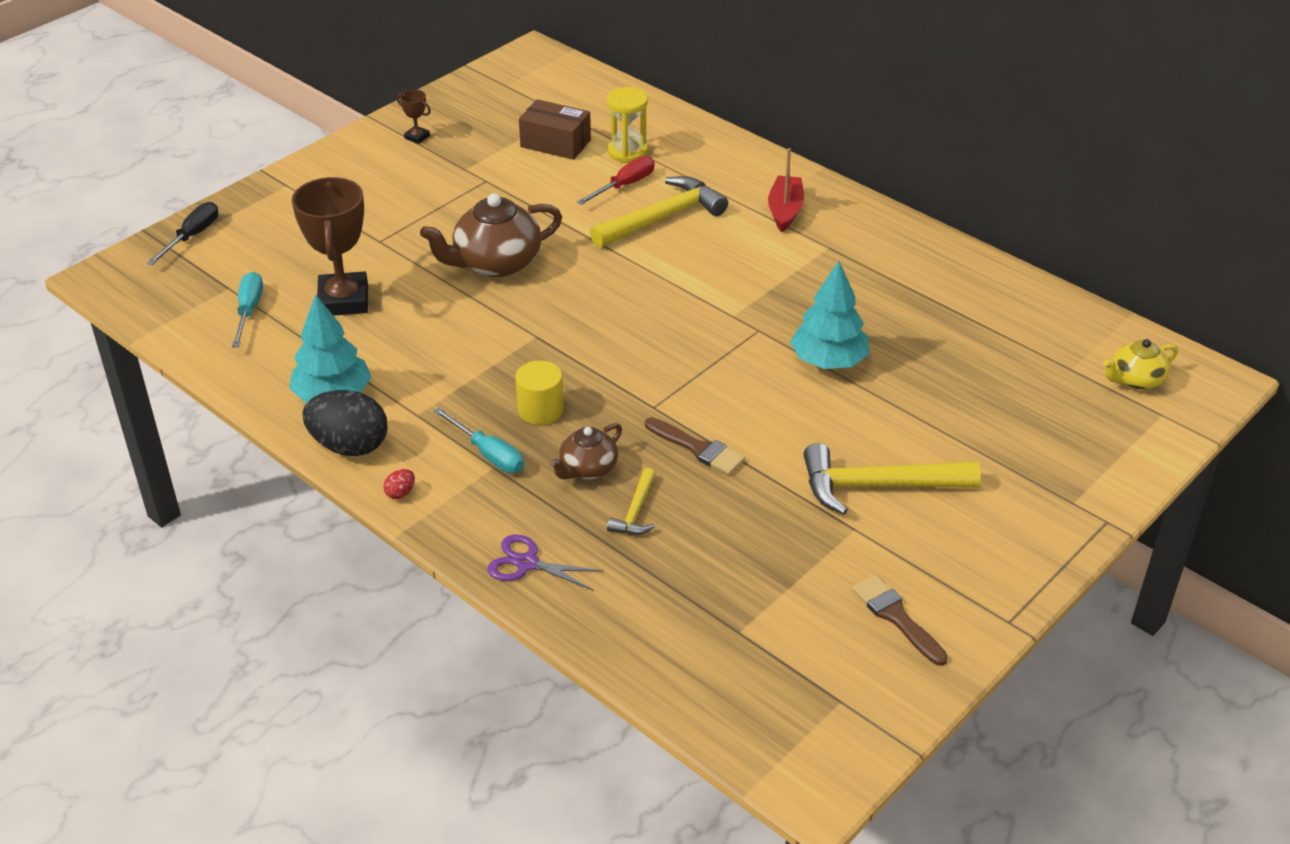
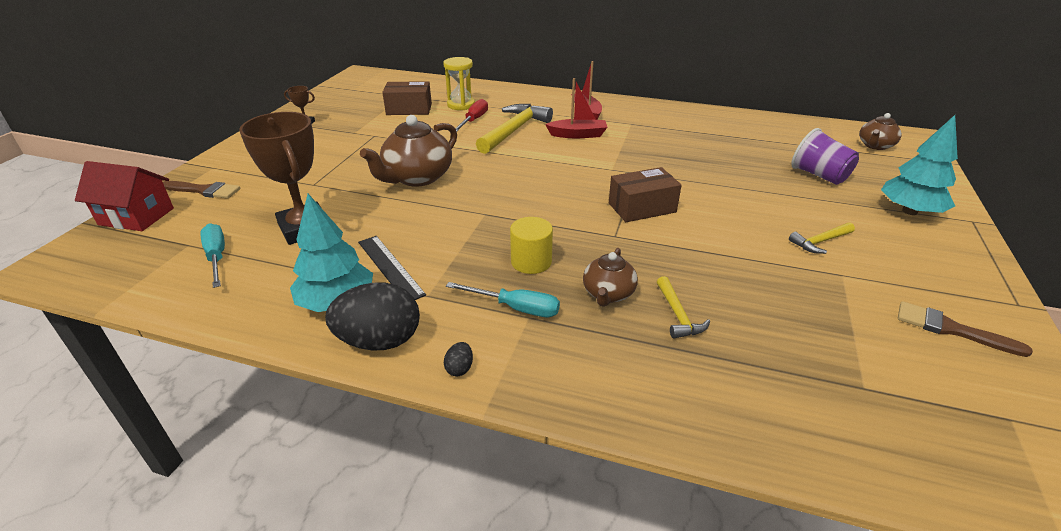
camera: 25 degrees left, 5 degrees down
black screwdriver [147,202,218,265] -> red house [75,161,174,231]
red egg [384,469,415,499] -> black egg [444,342,473,376]
purple scissors [487,535,604,590] -> none
brown brush [645,417,745,475] -> brown brush moved to [163,181,240,199]
turquoise tree [790,261,869,369] -> turquoise tree moved to [881,115,958,215]
yellow hammer [803,443,981,515] -> yellow hammer [789,222,855,254], size x0.51
yellow teapot [1103,339,1178,390] -> brown teapot [859,113,902,150]
none -> black ruler [358,236,426,300]
none -> red boat [545,78,607,138]
none -> brown box [609,167,682,222]
none -> purple cup [791,128,859,185]

